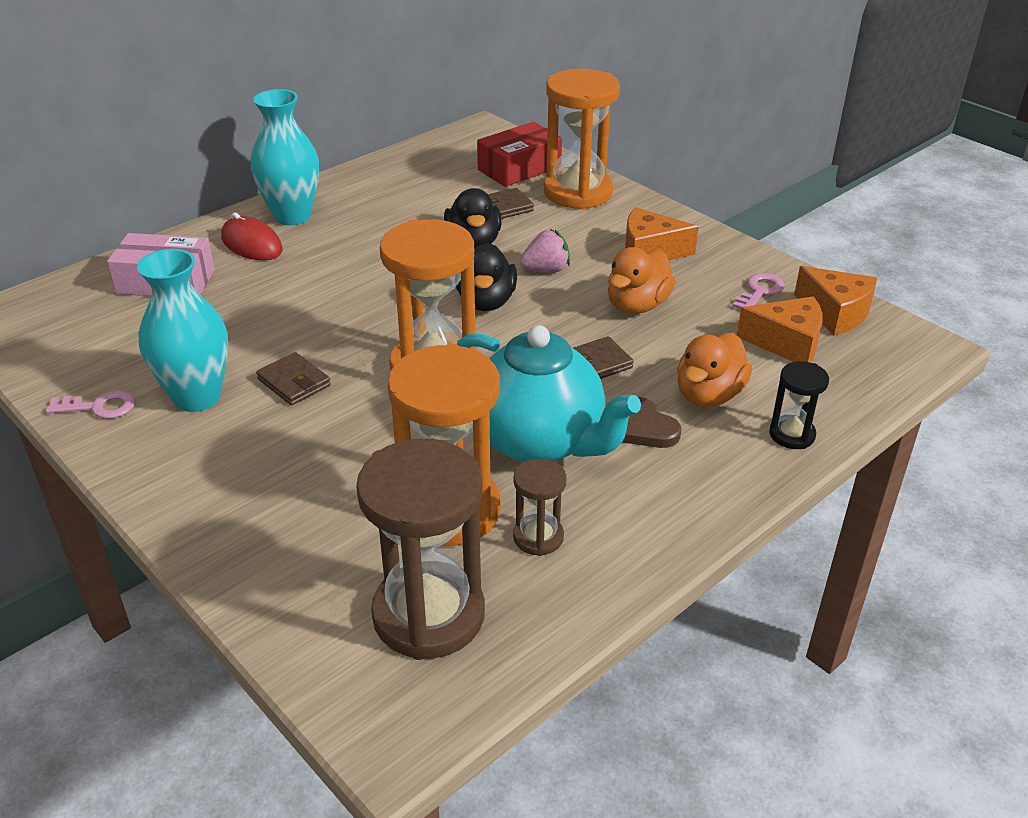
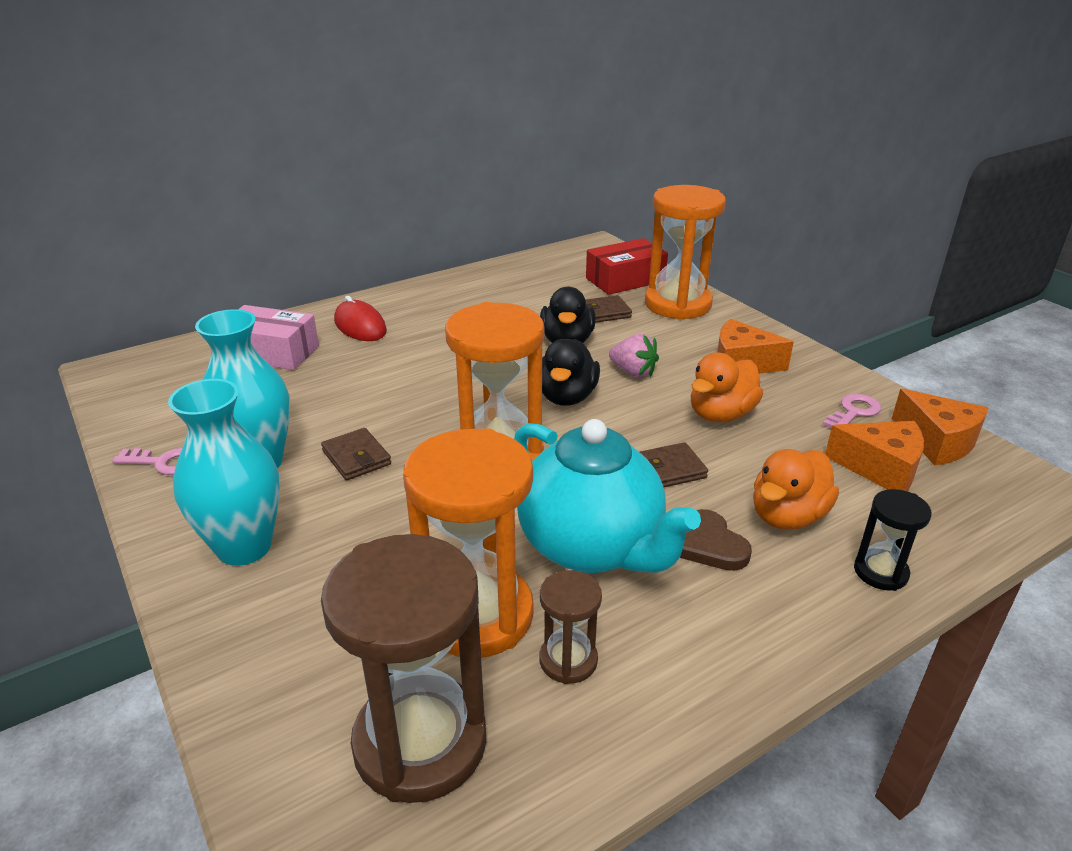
camera: 10 degrees right, 5 degrees down
turquoise vase [251,89,319,225] -> turquoise vase moved to [168,379,280,566]
pink strawberry [519,229,570,272] -> pink strawberry turned 45 degrees clockwise [609,334,659,377]

